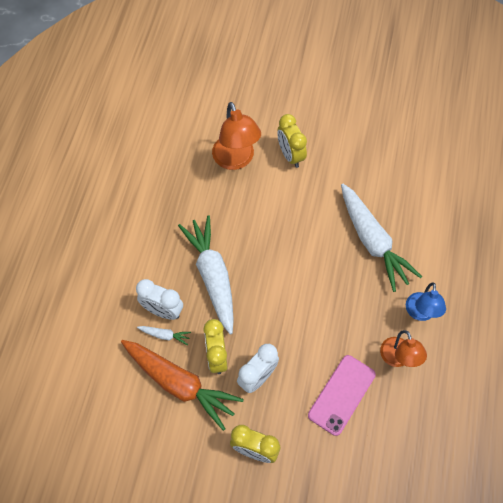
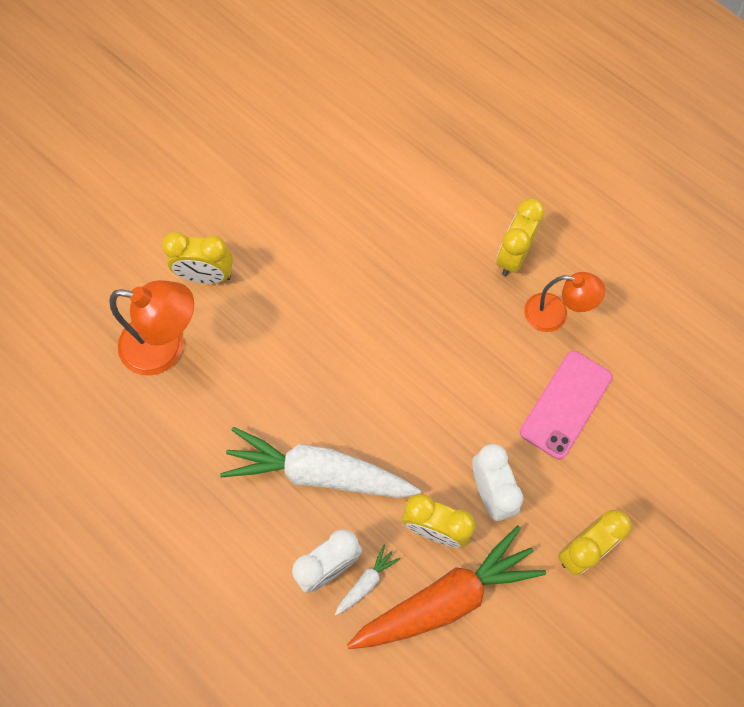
camera: 60 degrees left, 5 degrees up
pink phone [308,355,376,436] -> pink phone turned 60 degrees clockwise [520,351,612,459]
white carrot [341,183,422,292] -> none
blue lamp [406,282,446,321] -> yellow clock [496,199,545,276]

